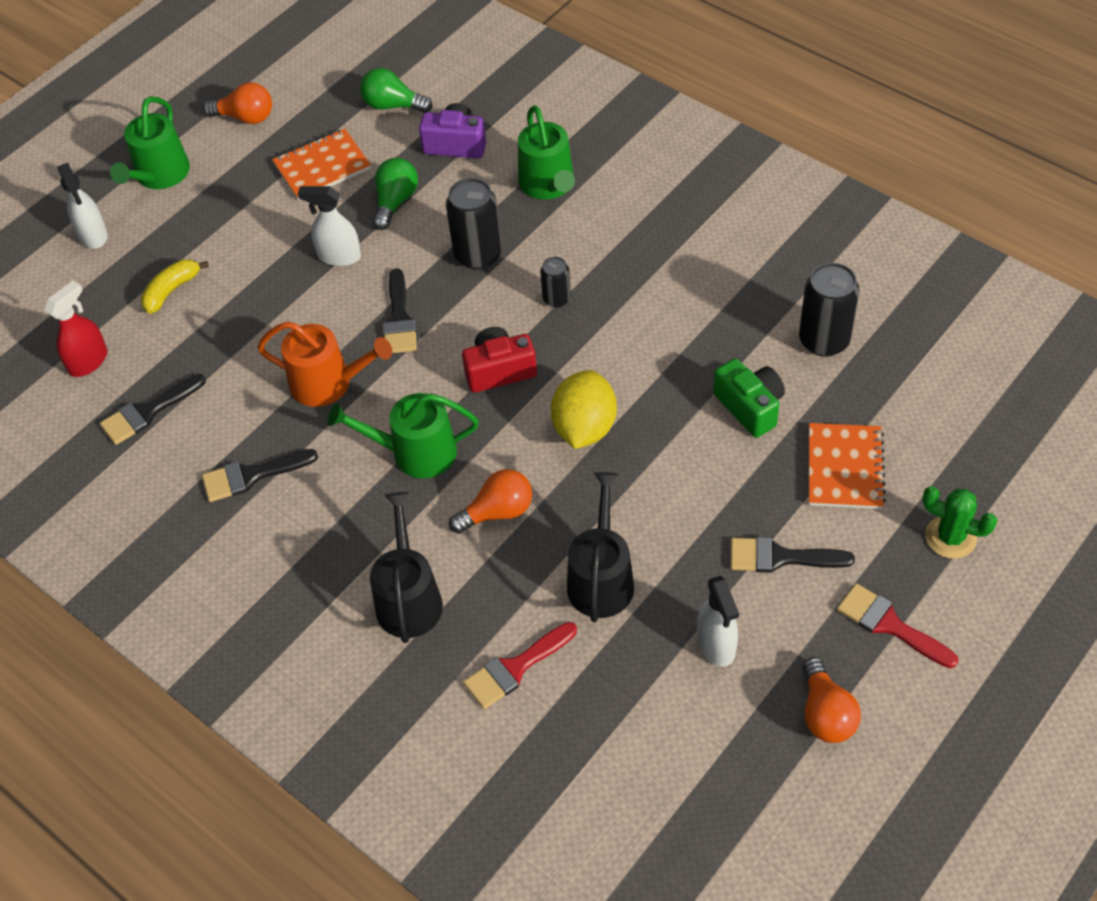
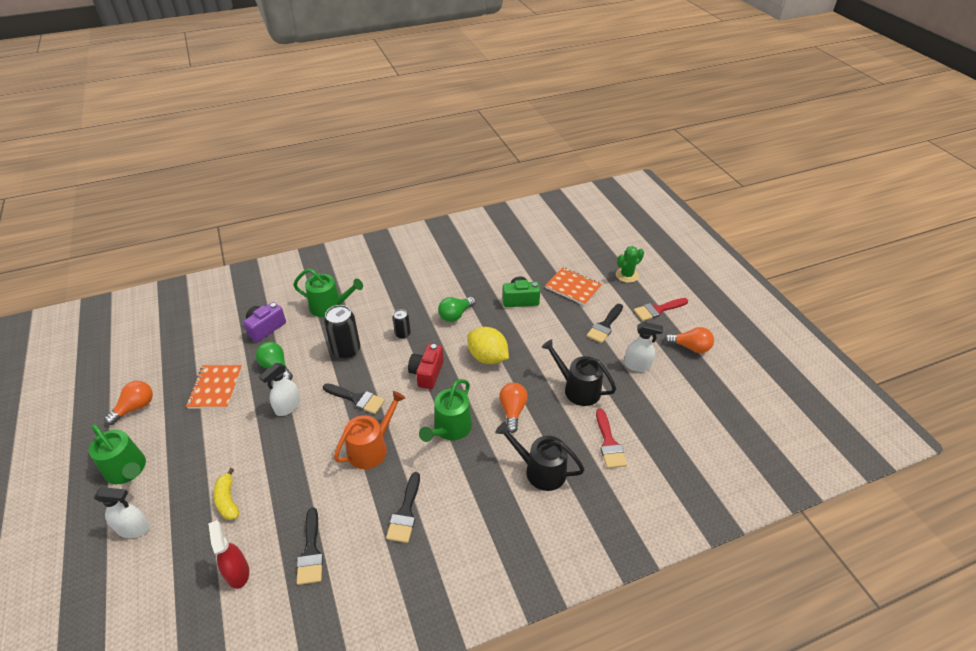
camera: 65 degrees left, 10 degrees down
green light bulb [360,68,433,113] -> green light bulb moved to [438,297,476,322]
black can [799,263,860,357] -> none

